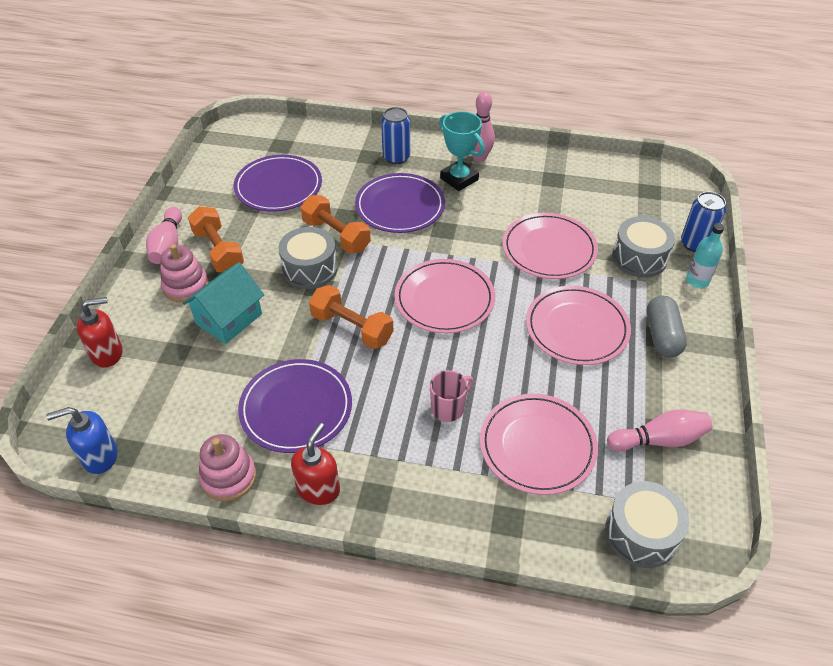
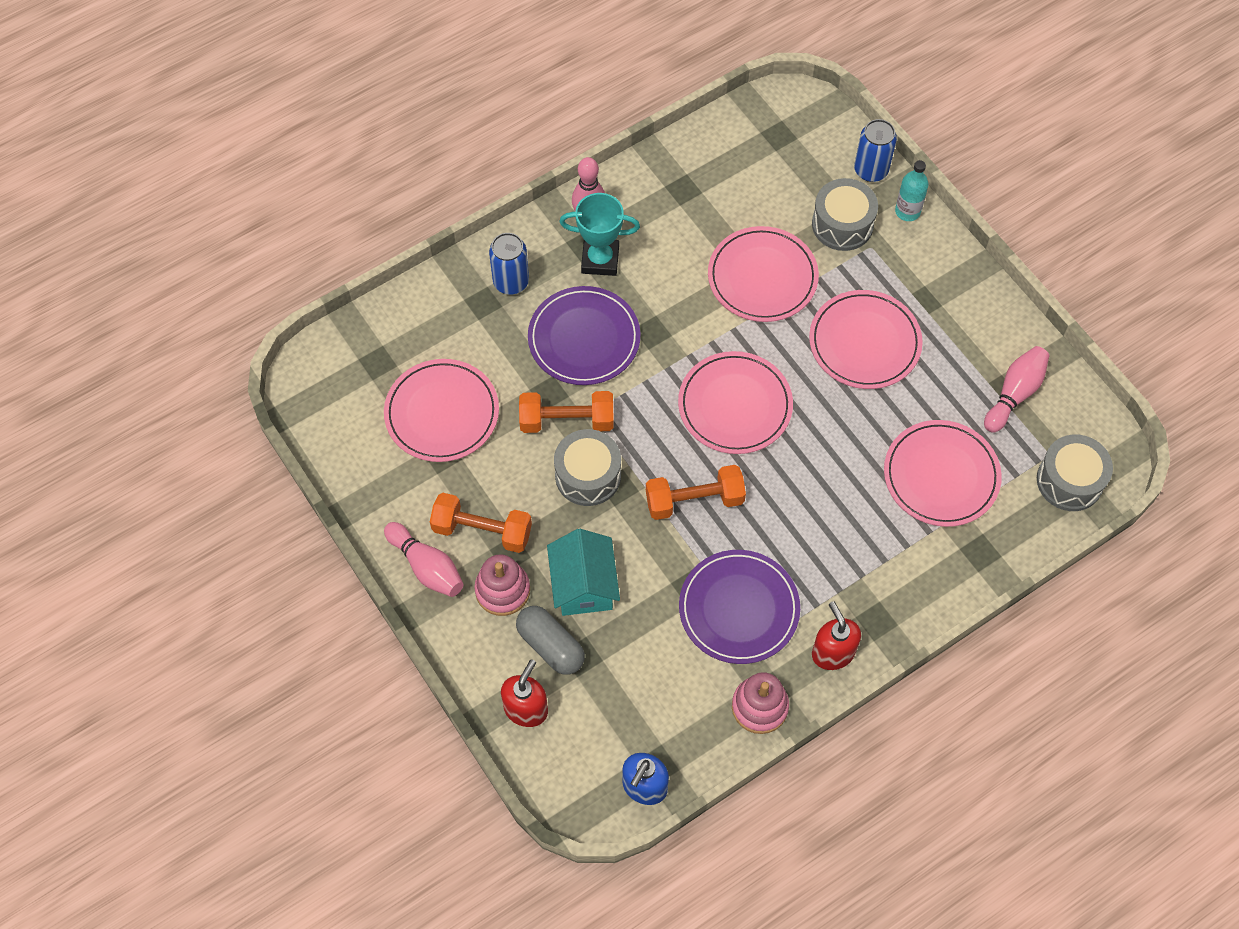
camera: 45 degrees left, 15 degrees up
purple plate [233,155,322,212] -> pink plate [384,359,499,462]
pink mug [430,370,473,422] -> none
grey capsule [647,296,687,358] -> grey capsule moved to [516,606,585,675]

